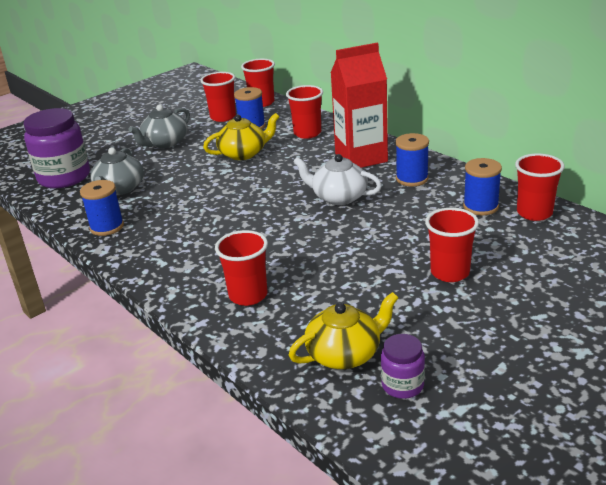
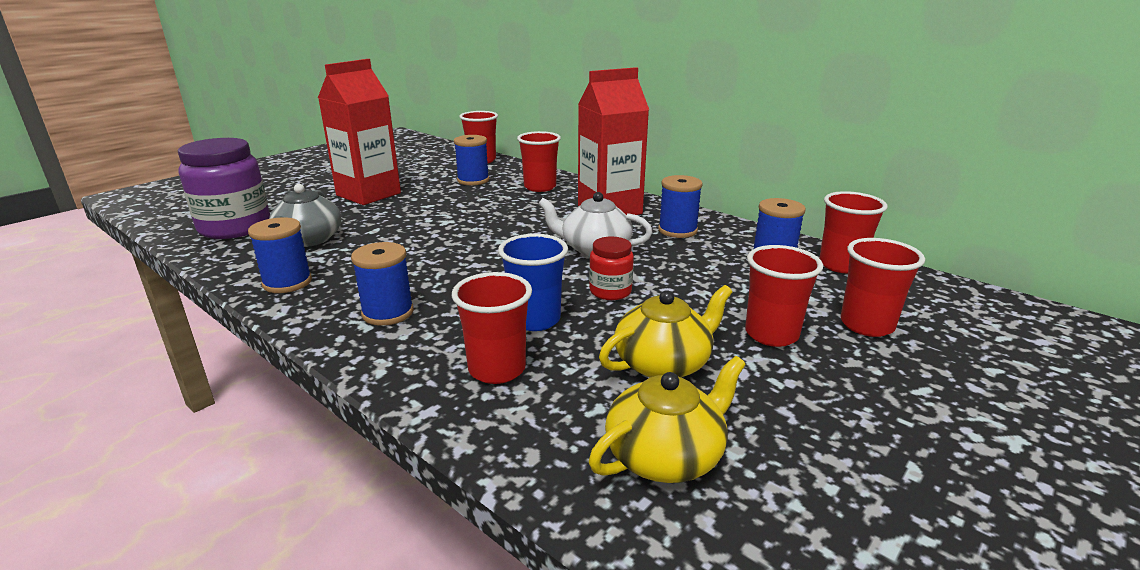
camera: 10 degrees left, 5 degrees down
grey teapot [128,104,190,148] -> red carton [318,59,401,205]
red cup [200,72,236,122] -> red cup moved to [841,238,925,337]
yellow teapot [203,113,279,160] -> yellow teapot moved to [599,285,732,378]
purple jar [381,334,425,399] -> none
none -> blue spool [351,242,414,326]
none -> blue cup [498,234,568,331]
none -> red jar [589,237,634,300]

